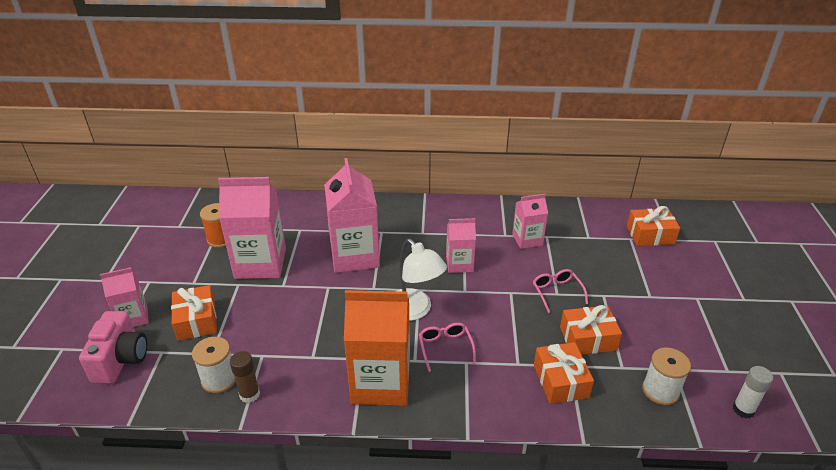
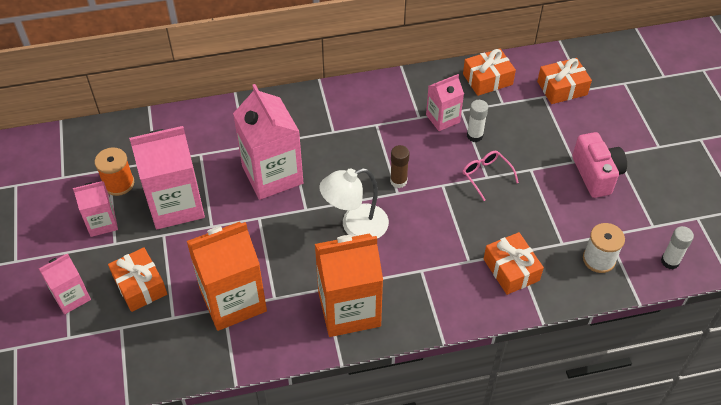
camera: 15 degrees left, 15 degrees up
pink camera [79,311,147,384] -> pink camera moved to [572,132,627,198]
white spool [192,337,236,393] -> none
brown glue stick [230,351,260,403] -> brown glue stick moved to [390,145,410,188]
white lamp [398,239,447,321] -> white lamp turned 120 degrees clockwise [319,168,389,239]
pink glasses [419,323,476,372] -> none
pink carton [446,218,476,273] -> pink carton moved to [73,181,118,237]
orange gift [560,305,622,355] -> orange gift moved to [463,48,516,96]
none -> orange carton [187,222,267,331]
none -> white glue stick [467,100,488,142]

